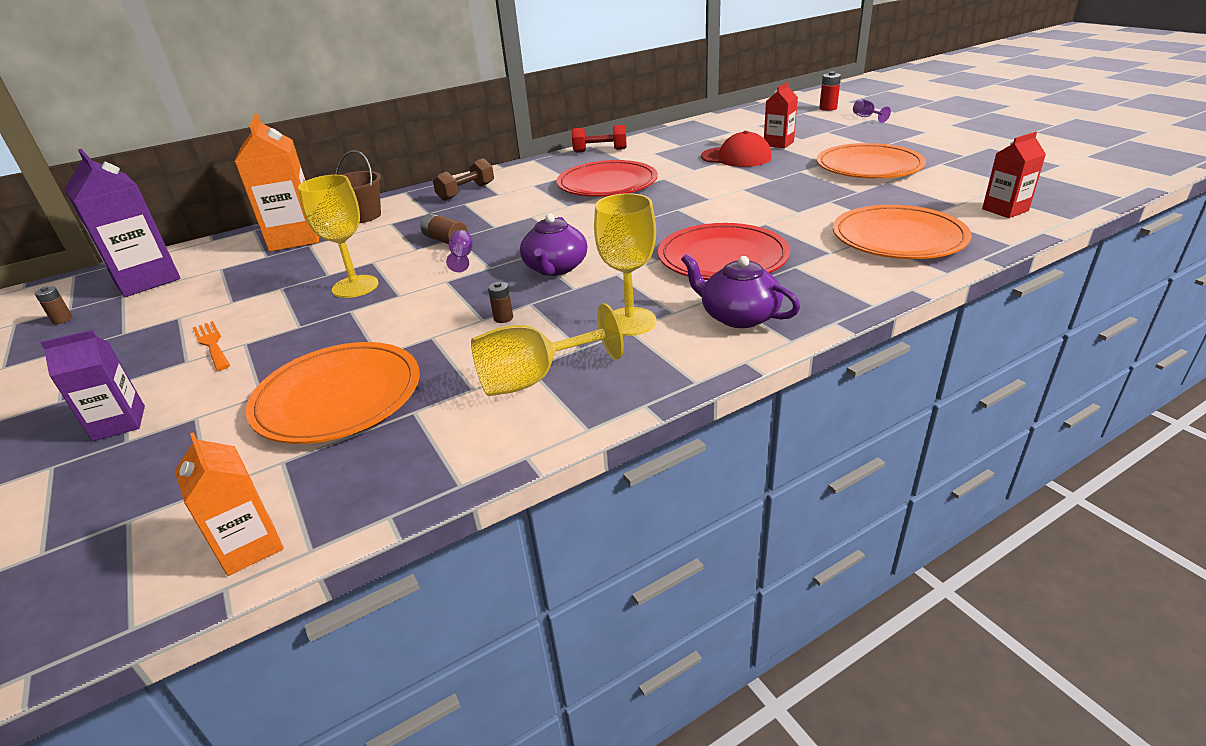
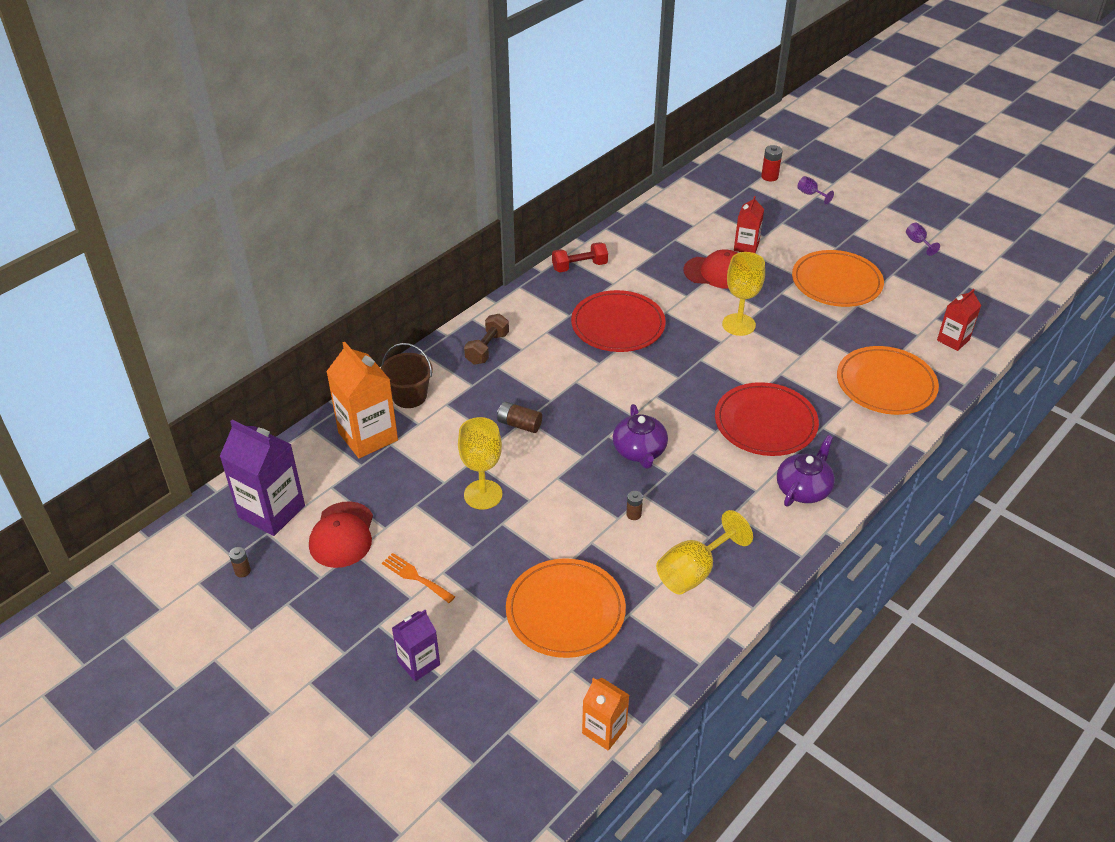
camera: 20 degrees left, 10 degrees up
purple goblet [446,230,473,273] -> purple goblet moved to [906,223,940,256]
yellow goblet [594,193,656,336] -> yellow goblet moved to [722,252,765,336]
purple teapot [681,254,800,328] -> purple teapot turned 105 degrees clockwise [777,435,835,506]
none -> red cap [309,501,373,568]

